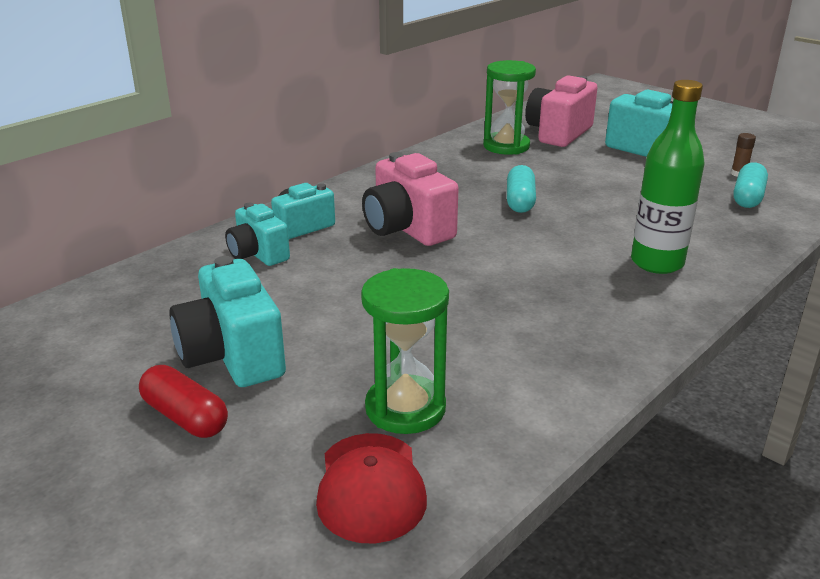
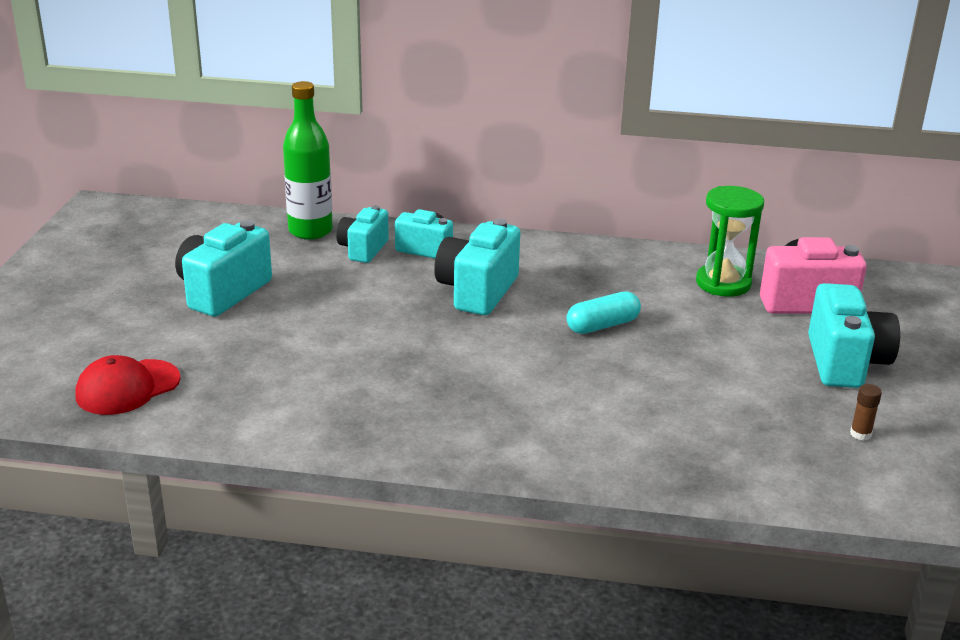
camera: 55 degrees right, 0 degrees up
red capsule [139,365,228,438] -> none
green hourglass [361,268,449,434] -> none
pink camera [362,152,459,246] -> turquoise camera [434,219,520,315]
green bottle [631,80,704,274] -> green bottle moved to [283,81,333,240]
turquoise capsule [733,162,768,208] -> none

